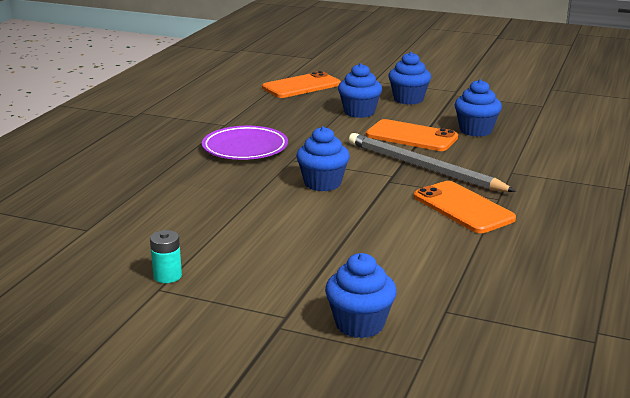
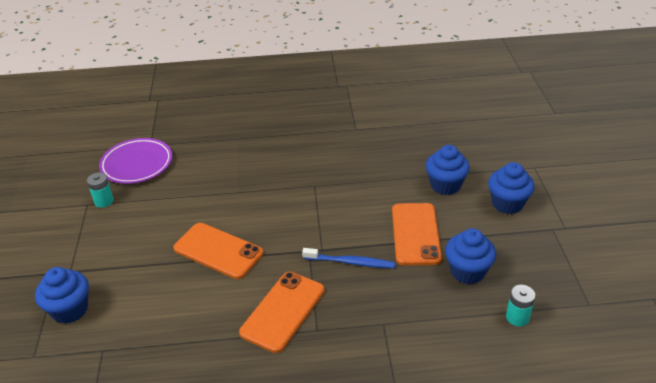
camera: 65 degrees right, 15 degrees up
purple plate [202,126,288,160] -> purple plate moved to [99,138,172,184]
orange phone [262,71,341,98] -> orange phone moved to [173,223,263,279]
blue cupcake [296,126,350,191] -> none
grey pencil [349,133,516,192] -> blue toothbrush [302,248,395,268]
none -> turquoise battery [506,285,535,327]

